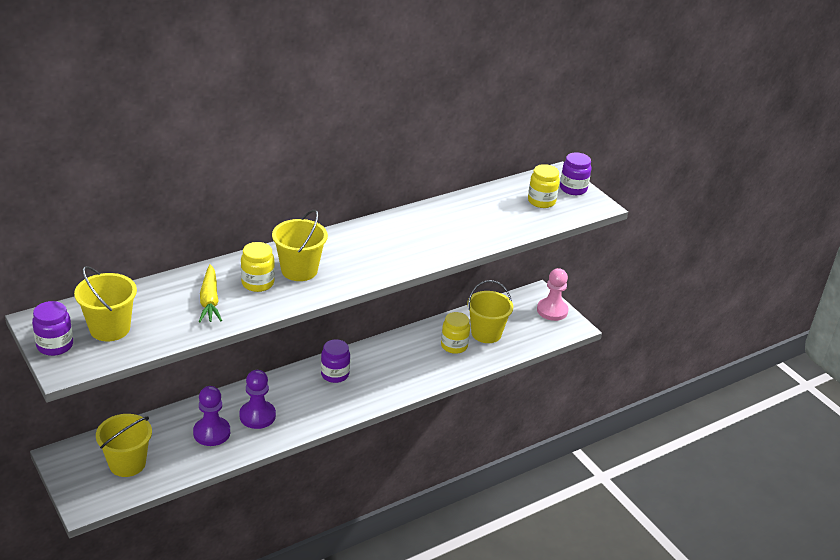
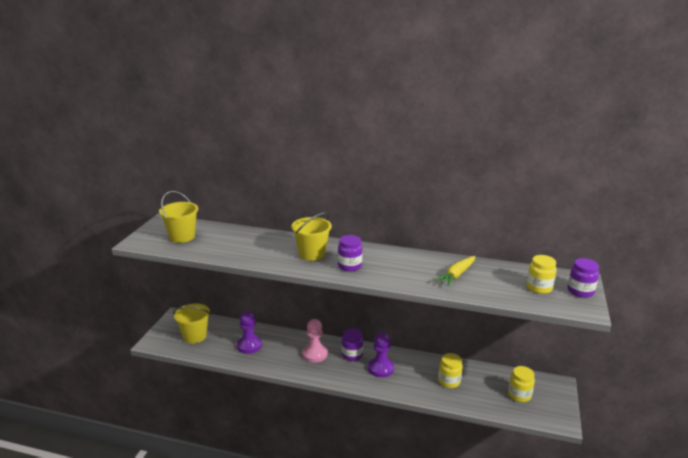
camera: 50 degrees right, 10 degrees down
purple jar [32,301,73,356] -> purple jar moved to [338,235,362,272]
yellow carrot [199,264,222,322] -> yellow carrot moved to [434,256,475,286]
purple pawn [239,370,276,429] -> purple pawn moved to [368,332,394,377]
yellow jar [241,242,275,292] -> yellow jar moved to [508,366,535,402]
yellow bucket [467,280,513,343] -> none
pink pawn [537,268,568,321] -> pink pawn moved to [302,319,328,363]

